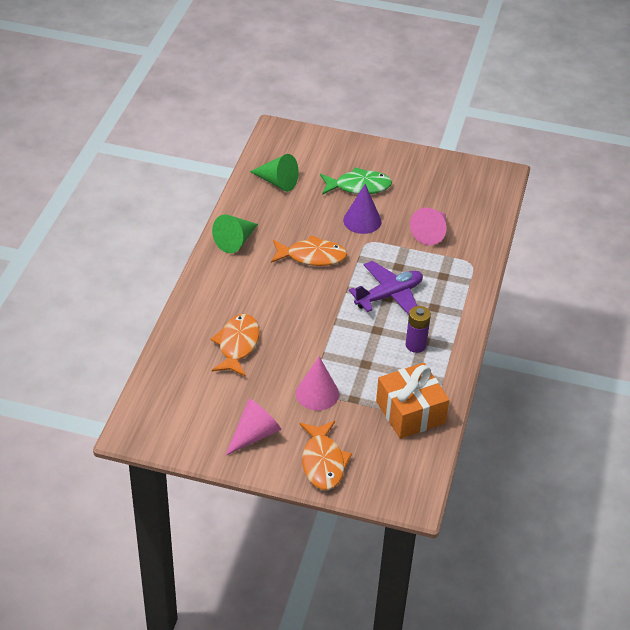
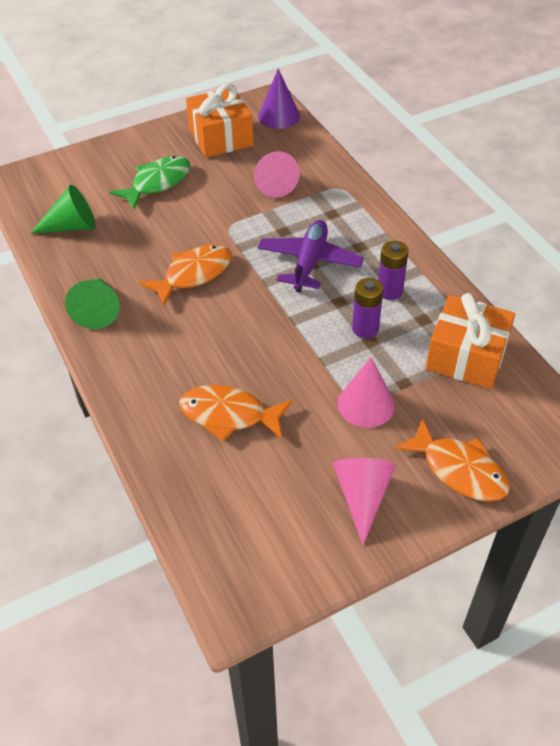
camera: 40 degrees left, 5 degrees up
orange fish [210,314,260,377] -> orange fish turned 45 degrees counterclockwise [179,385,292,442]
purple cone [343,184,381,234] -> purple cone moved to [258,68,300,129]
none -> orange gift [186,84,254,158]
none -> purple battery [352,278,383,338]

